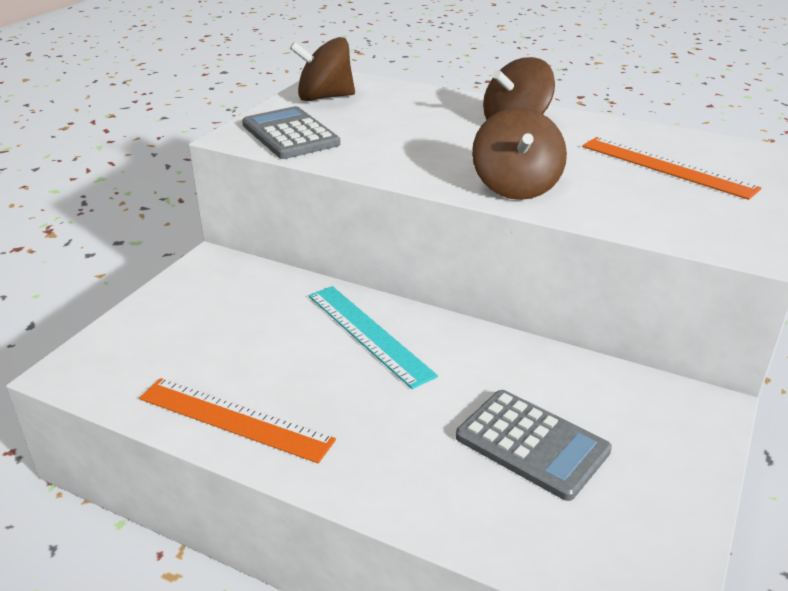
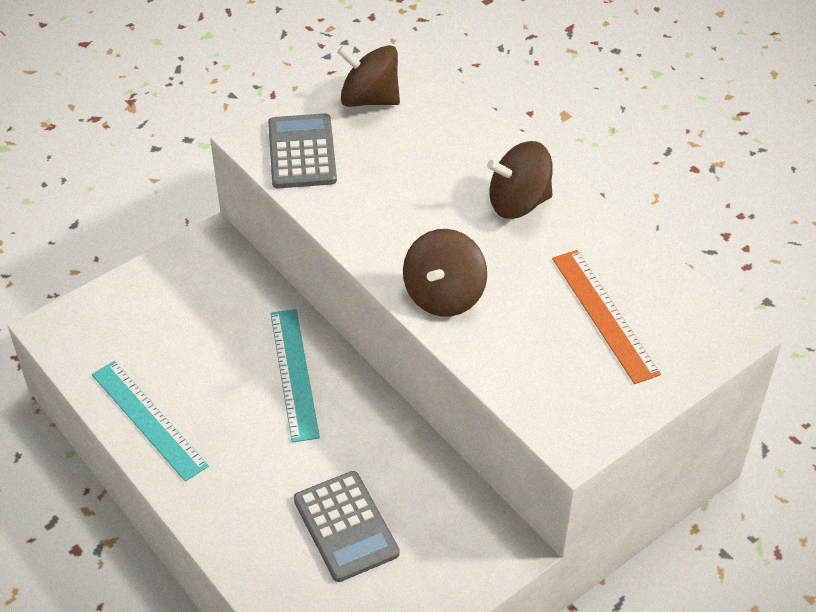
camera: 25 degrees right, 15 degrees up
orange ruler [139,378,336,463] -> turquoise ruler [92,361,209,482]

